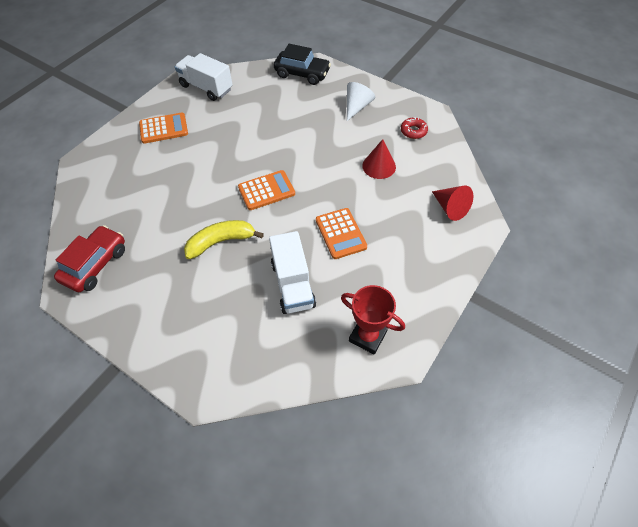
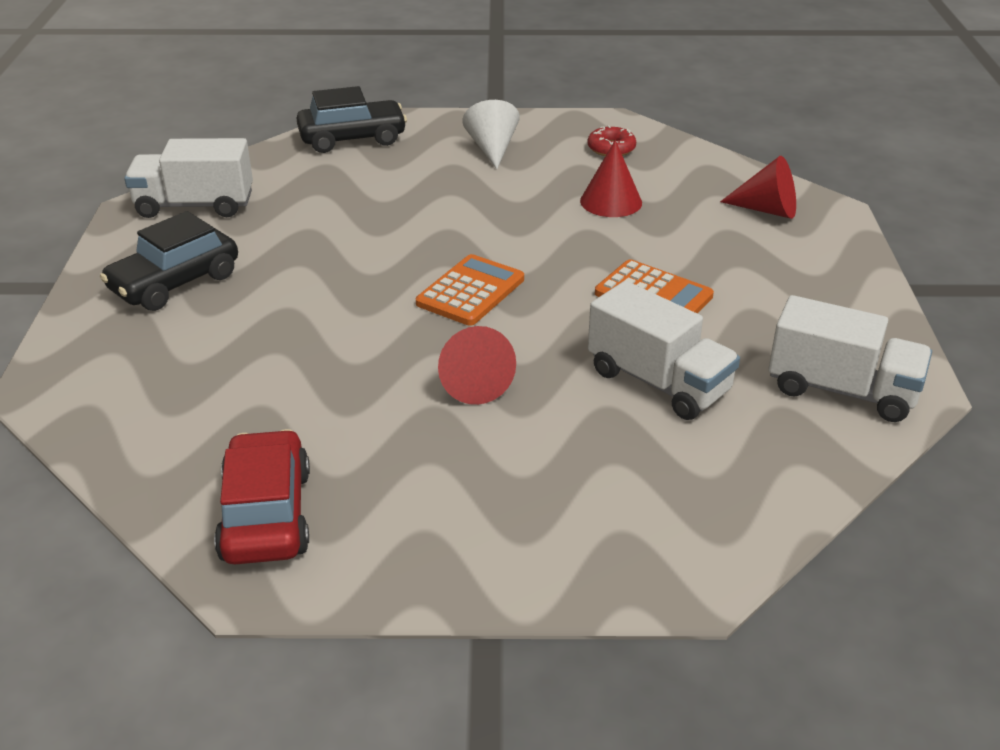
camera: 35 degrees left, 20 degrees down
orange calculator [139,113,188,144] -> black car [100,211,238,311]
yellow banana [184,220,264,259] -> red cone [438,326,516,405]
red trophy [341,285,405,354] -> white truck [768,295,932,422]

